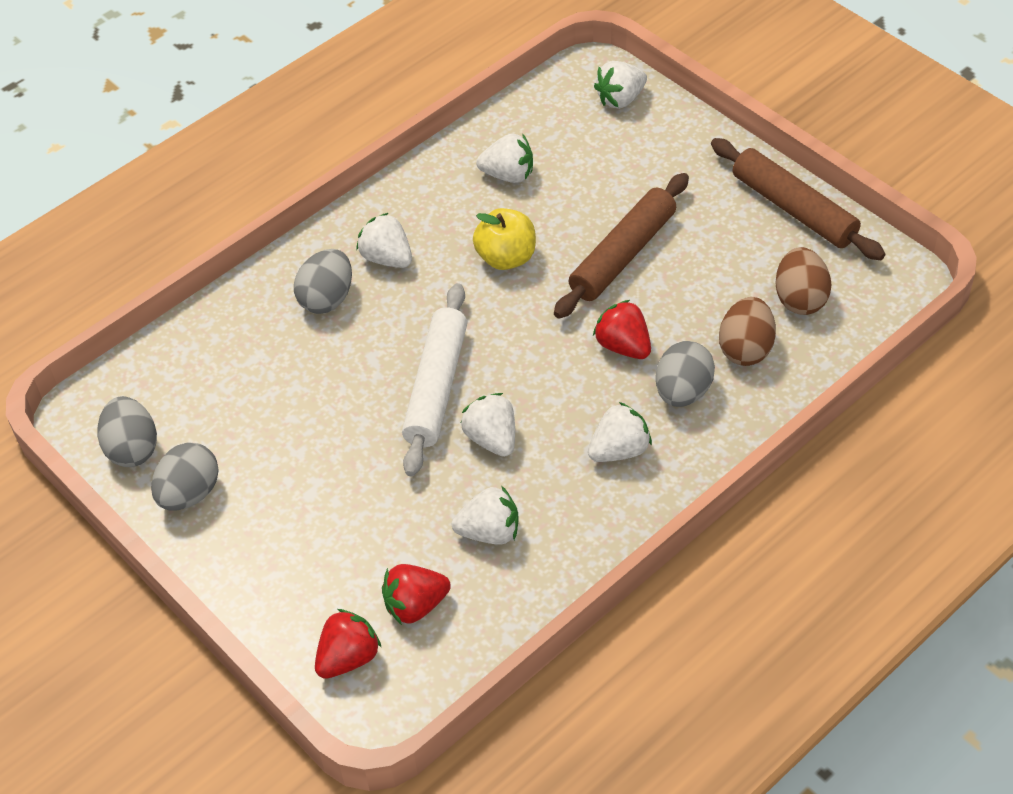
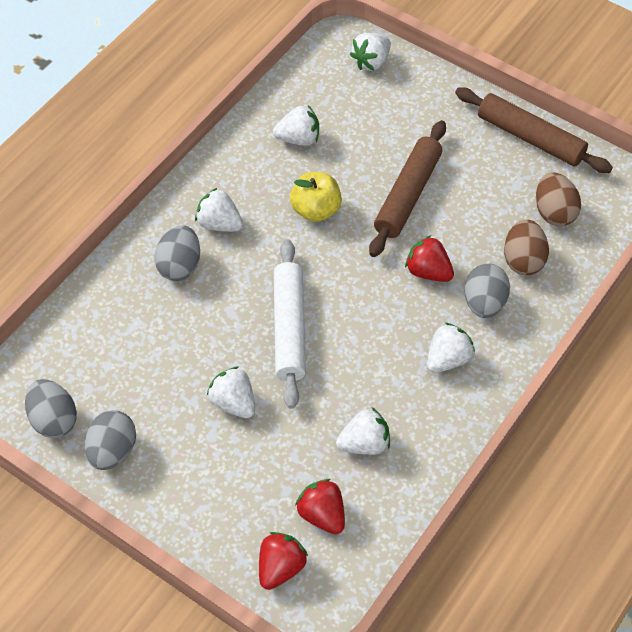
camera: 15 degrees left, 5 degrees up
red strawberry [382,564,451,625] -> red strawberry turned 90 degrees clockwise [295,479,345,534]
white strawberry [461,393,515,457] -> white strawberry moved to [207,366,255,418]

